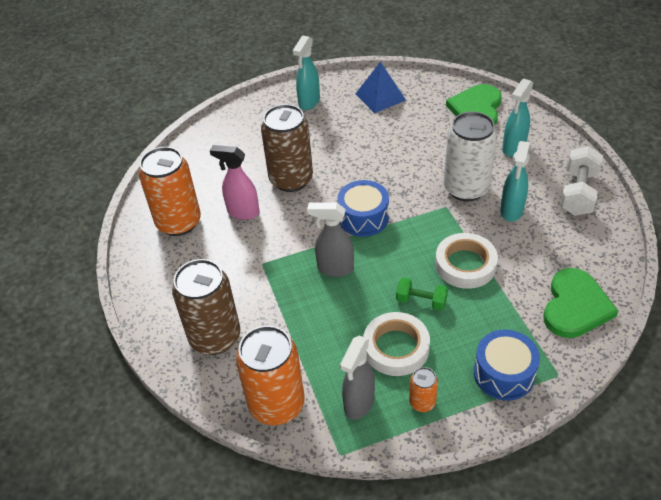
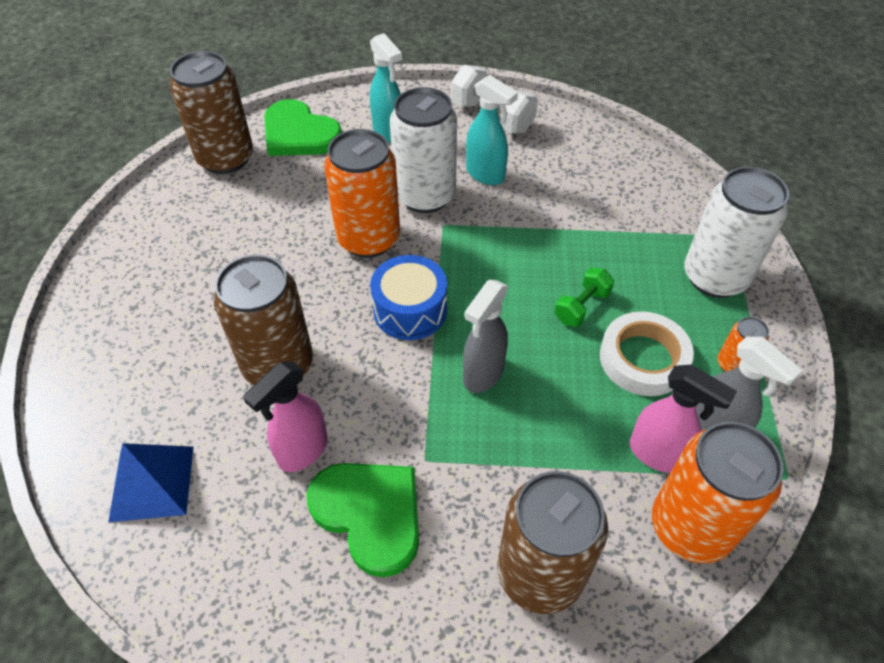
camera: 70 degrees left, 5 degrees up
orange can [139,147,201,236] -> orange can moved to [324,129,400,258]
turquoise spray bottle [293,36,320,110] -> none
blue pyramid [356,61,406,113] -> blue pyramid moved to [108,443,194,522]
white tape [435,233,498,289] -> none
blue drum [474,330,540,401] -> white can [684,167,789,298]
green heart [543,268,619,338] -> green heart moved to [307,463,419,577]
none -> brown can [170,51,253,174]
none -> pink spray bottle [630,364,737,473]

